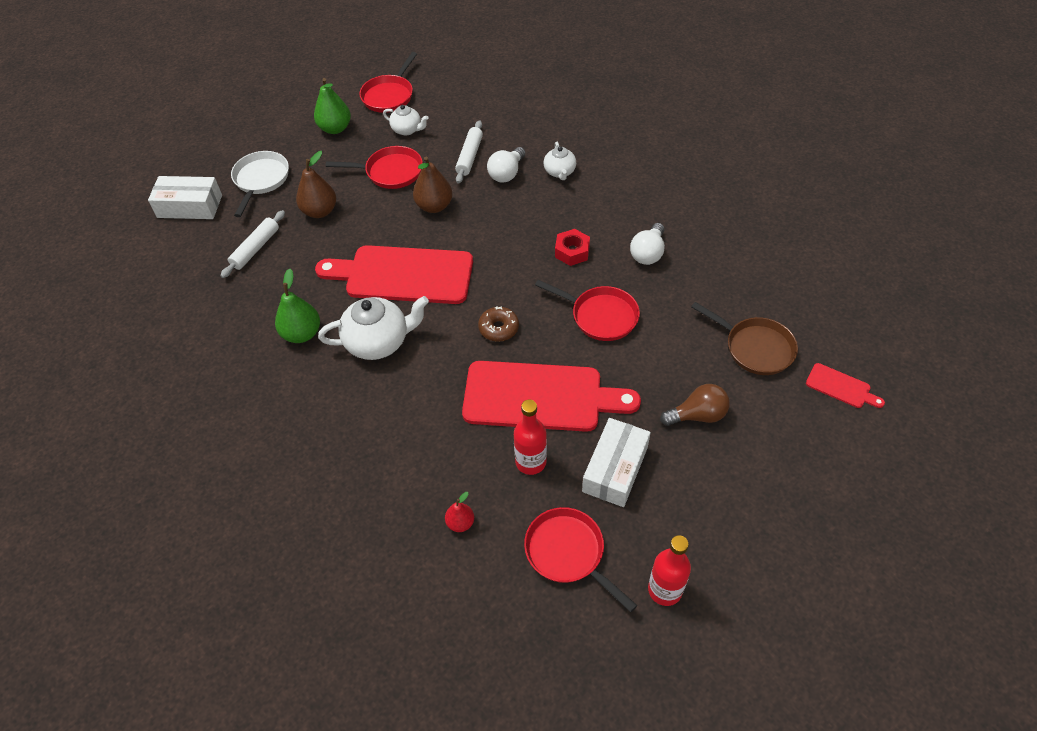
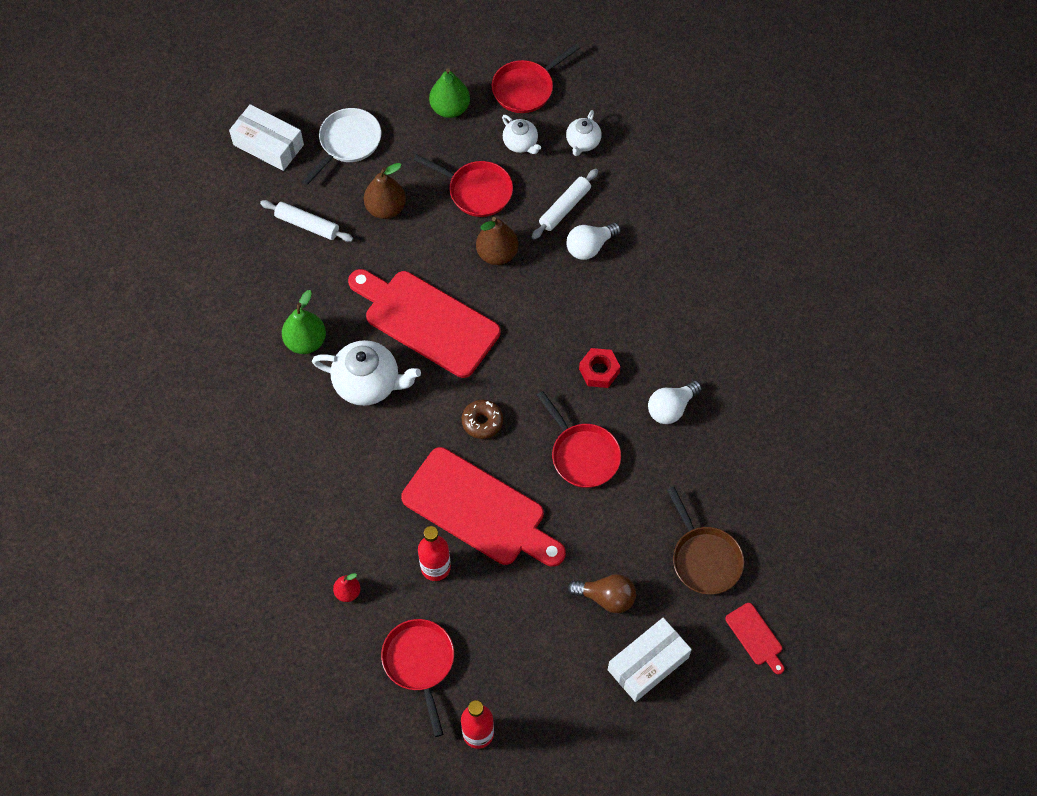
camera: 25 degrees right, 10 degrees up
white rolling pin [220,210,285,278] -> white rolling pin turned 60 degrees clockwise [260,200,353,242]
white teapot [544,142,576,180] -> white teapot moved to [566,110,602,156]
white box [582,418,651,507] -> white box moved to [608,618,692,702]

